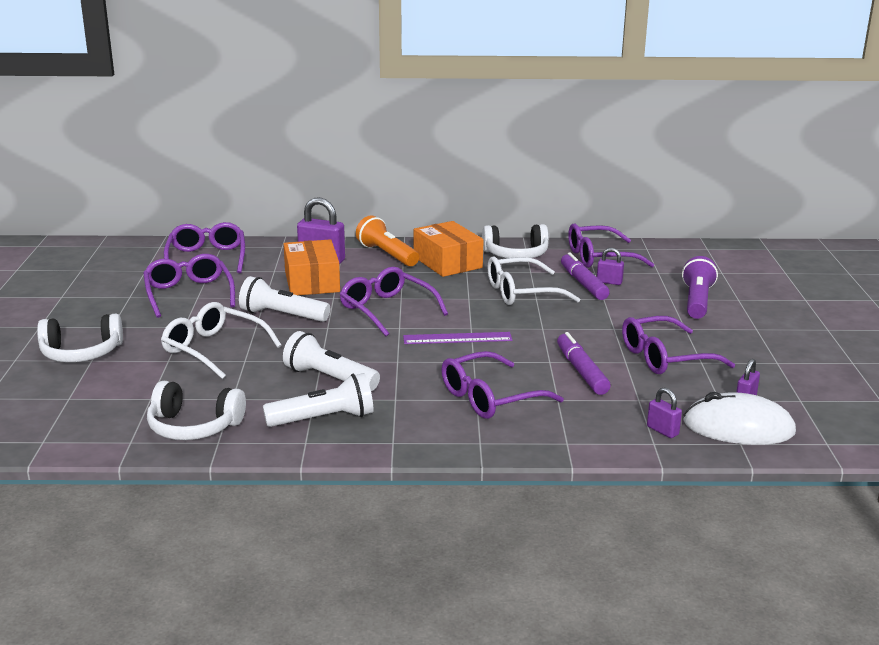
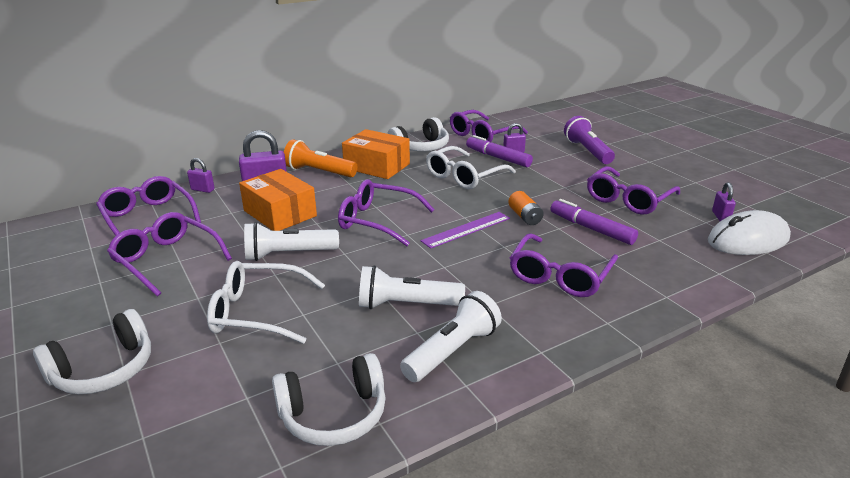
camera: 30 degrees left, 5 degrees up
purple padlock [647,387,682,438] -> purple padlock moved to [187,158,215,193]
none -> orange battery [508,191,544,225]

